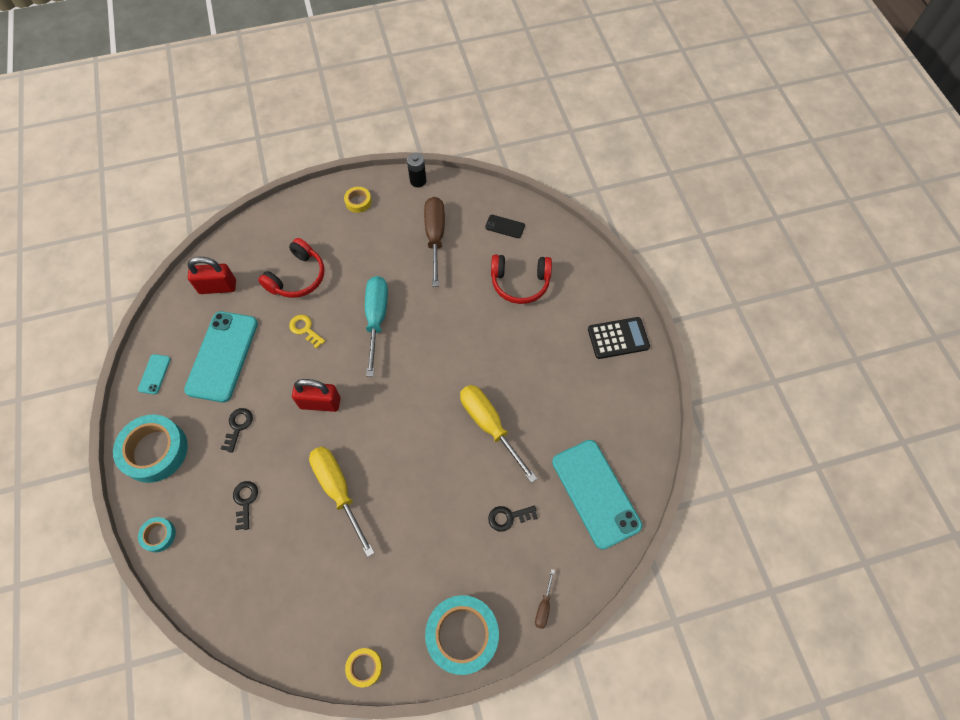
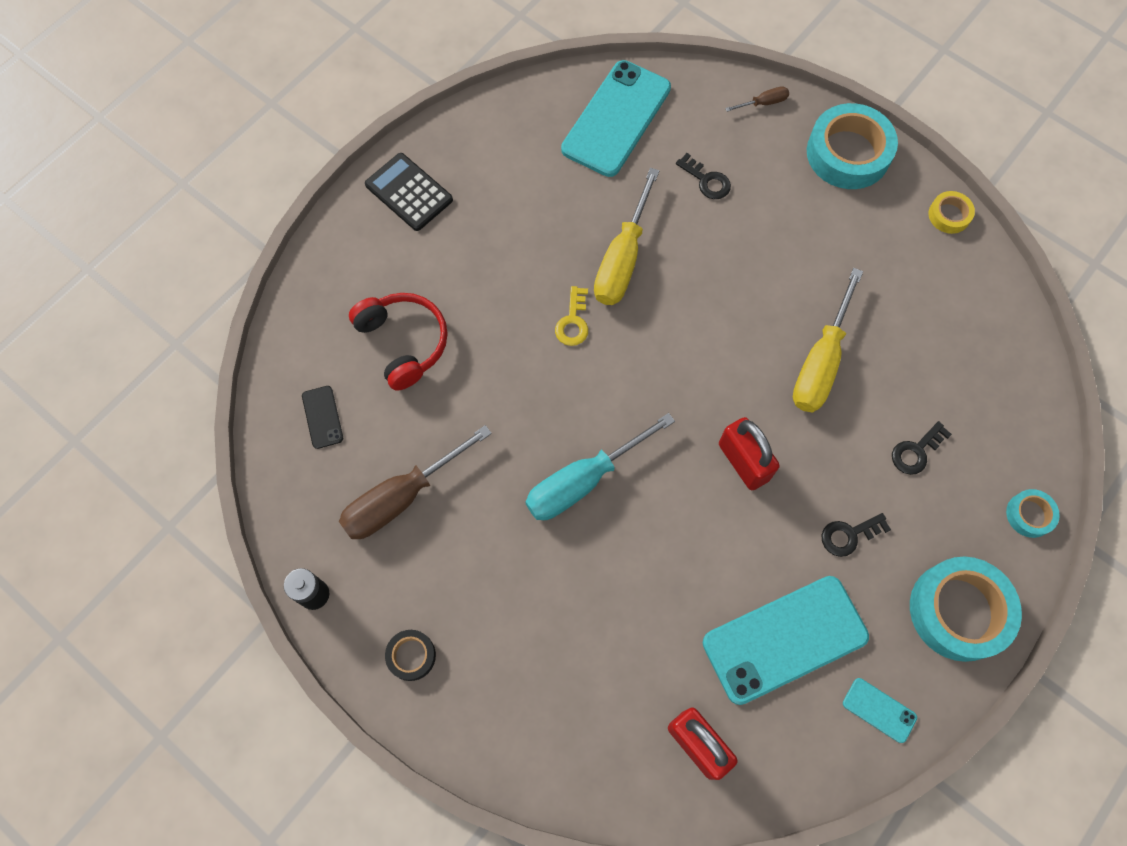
camera: 125 degrees left, 5 degrees up
turquoise phone [138,354,171,394] -> turquoise phone turned 60 degrees clockwise [843,678,917,743]
red headphones [258,238,324,298] -> none
yellow key [289,315,325,349] -> yellow key moved to [555,286,588,346]
yellow tape [344,187,372,213] -> black tape [385,630,436,681]

